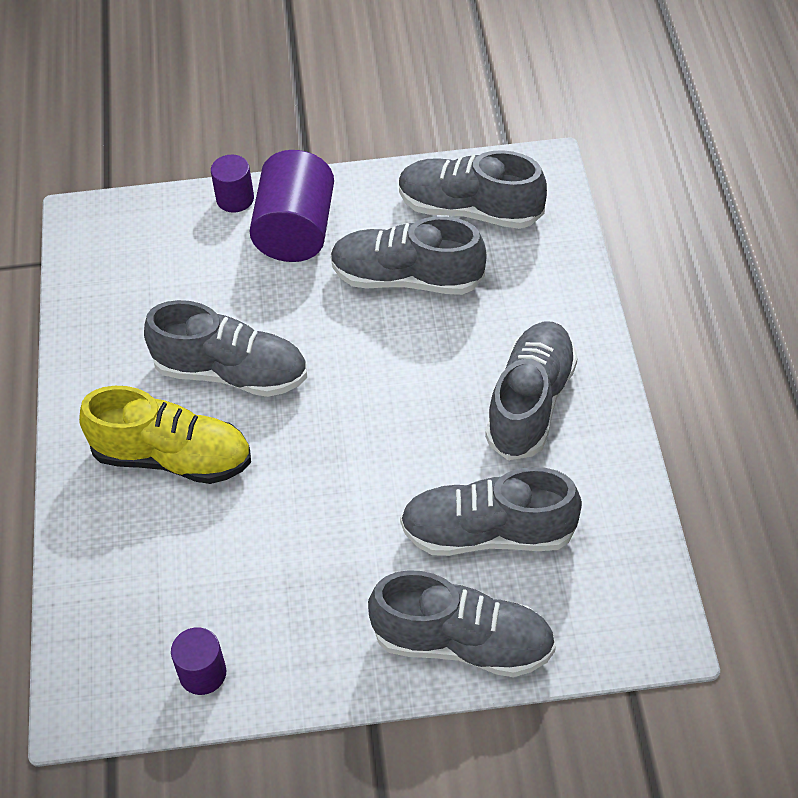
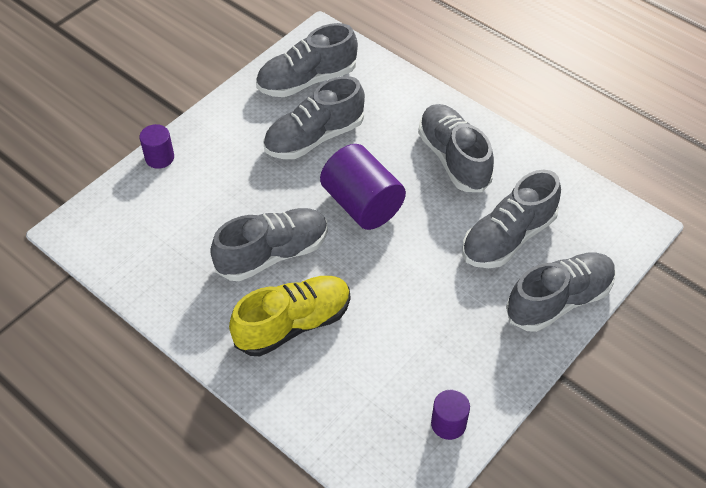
camera: 45 degrees left, 0 degrees up
purple cylinder [249,150,334,262] -> purple cylinder moved to [320,144,406,230]

